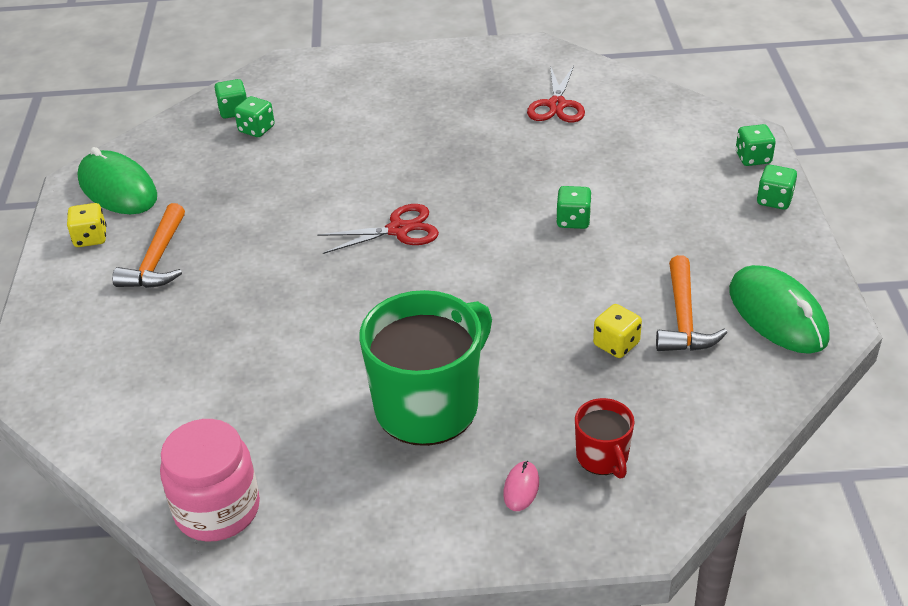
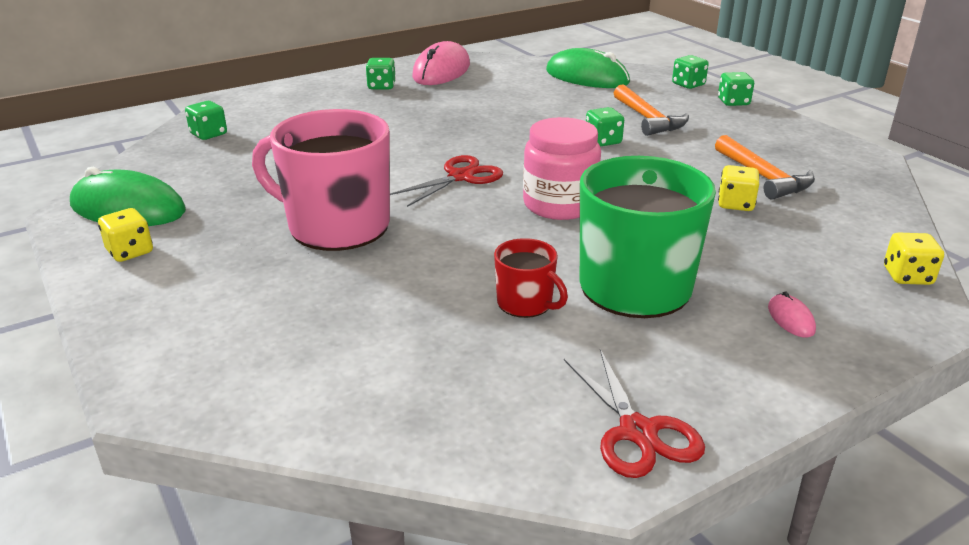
camera: 30 degrees left, 10 degrees down
orange hammer [112,203,185,288] -> orange hammer moved to [614,84,689,136]
pink jar [160,419,260,542] -> pink jar moved to [523,117,601,220]
green dice [234,96,275,137] -> green dice moved to [366,58,396,90]
red scissors [527,66,585,123] -> red scissors moved to [564,349,705,478]
red mug [575,398,635,479] -> red mug moved to [494,238,568,318]
green mouse [729,265,830,354] -> green mouse moved to [546,48,630,88]
none -> pink mug [252,109,390,251]
none -> pink mouse [412,41,470,85]
none -> yellow dice [884,232,944,285]

